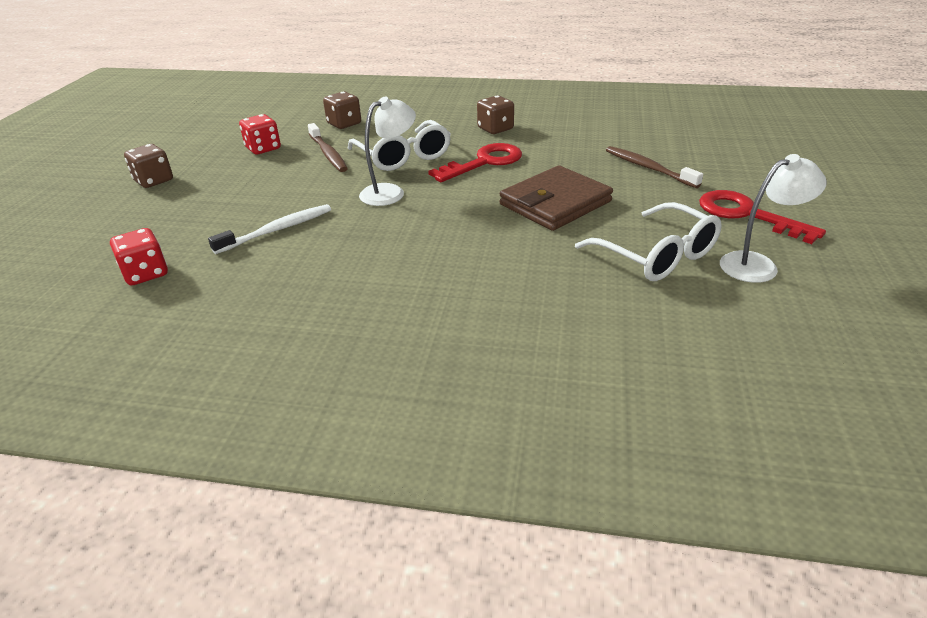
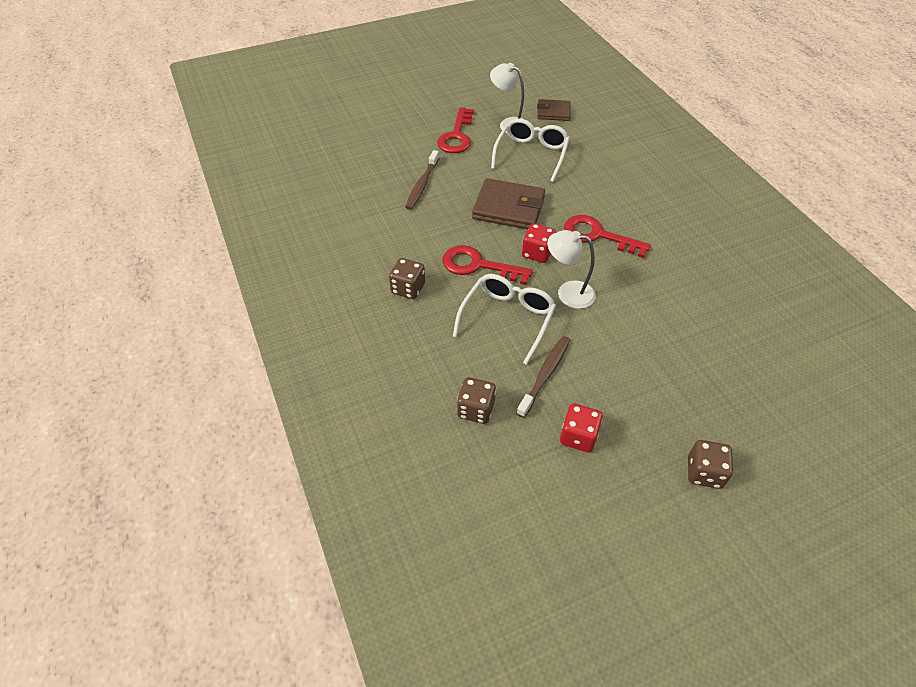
camera: 125 degrees left, 15 degrees up
red dice [110,228,168,285] -> red dice moved to [522,223,556,263]
white toothbrush [208,204,331,254] -> none
none -> brown wallet [537,99,571,121]
none -> red key [564,215,651,258]

